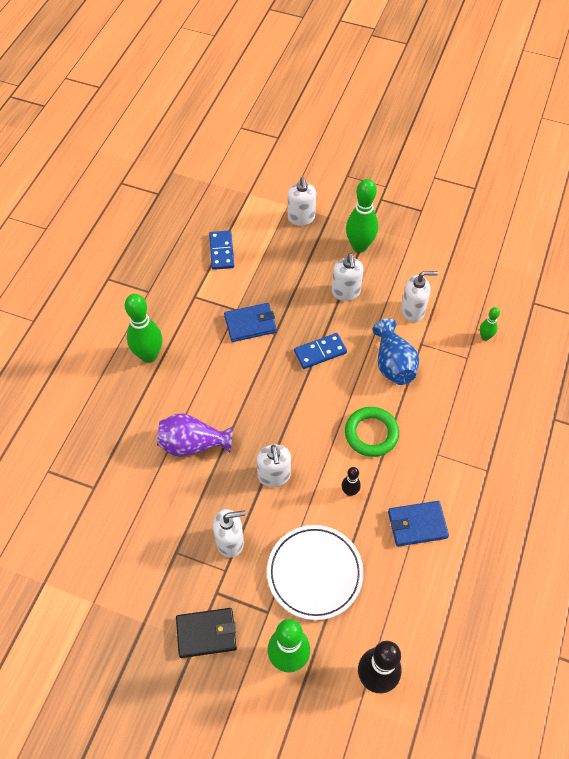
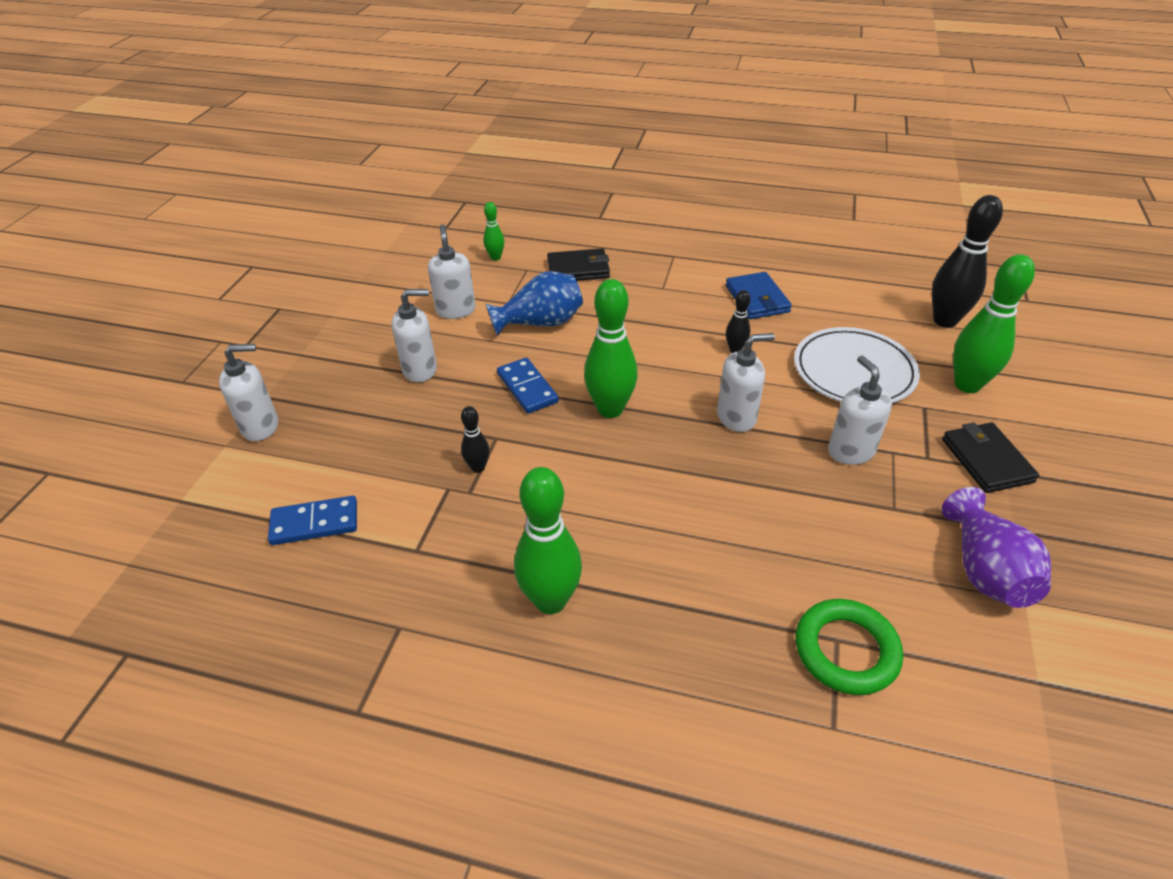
camera: 95 degrees left, 15 degrees down
purple vase [157,413,233,457] -> purple vase moved to [942,487,1051,608]
blue wallet [224,303,277,342] -> black bowling pin [461,406,490,473]
green ring [345,407,399,457] -> green ring moved to [796,599,903,695]
green bowling pin [346,179,378,252] -> green bowling pin moved to [584,279,638,418]
none -> black wallet [547,248,610,281]

